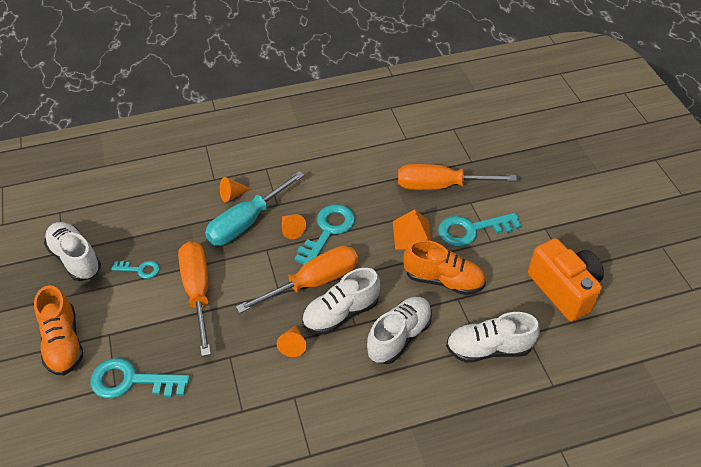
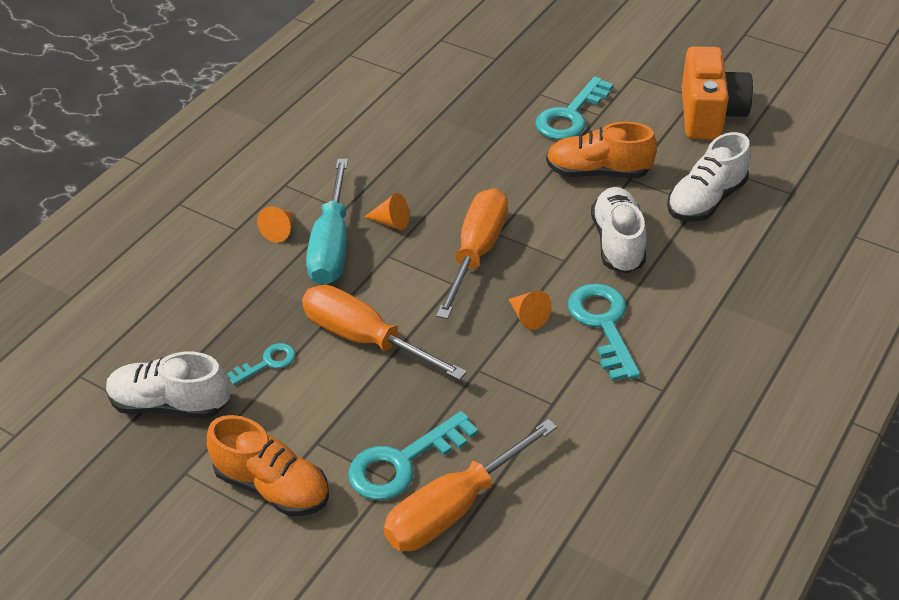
camera: 40 degrees left, 5 degrees down
turquoise key [294,204,355,265] -> turquoise key moved to [568,283,640,381]
white shoe [302,268,380,334] -> none
orange pyramid [393,209,431,250] -> none
orange screwdriver [398,164,517,190] -> orange screwdriver moved to [384,419,557,551]
orange shoe [403,240,486,295] -> orange shoe turned 150 degrees counterclockwise [546,122,657,178]
orange camera [528,238,604,322] -> orange camera turned 75 degrees clockwise [682,46,753,140]

